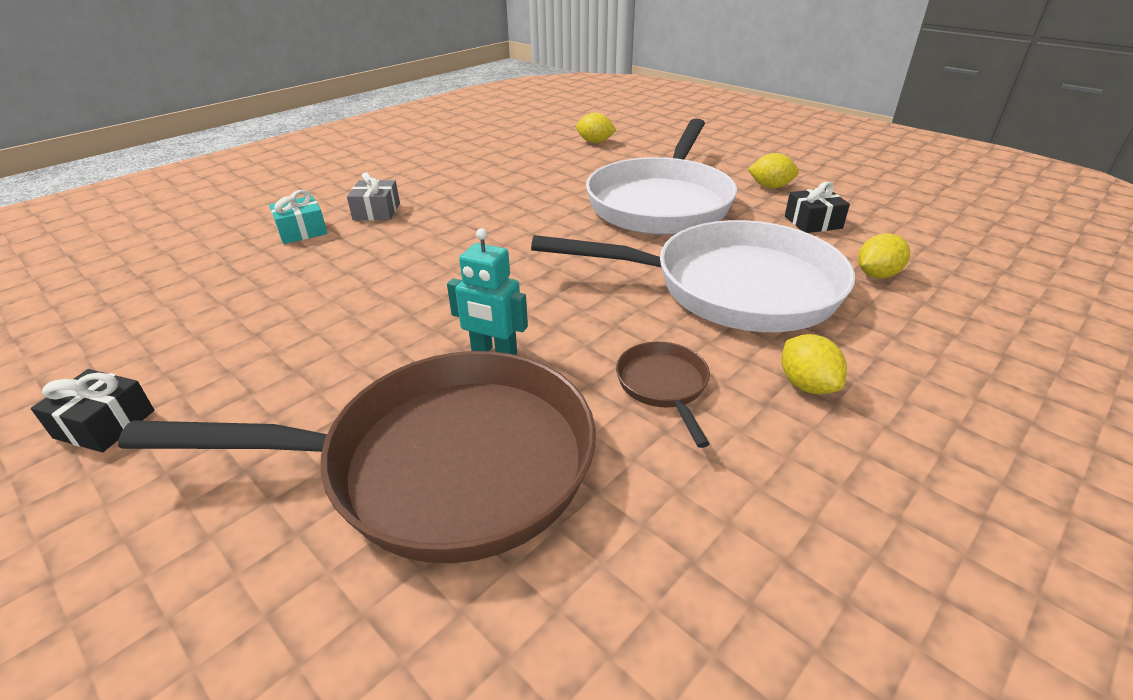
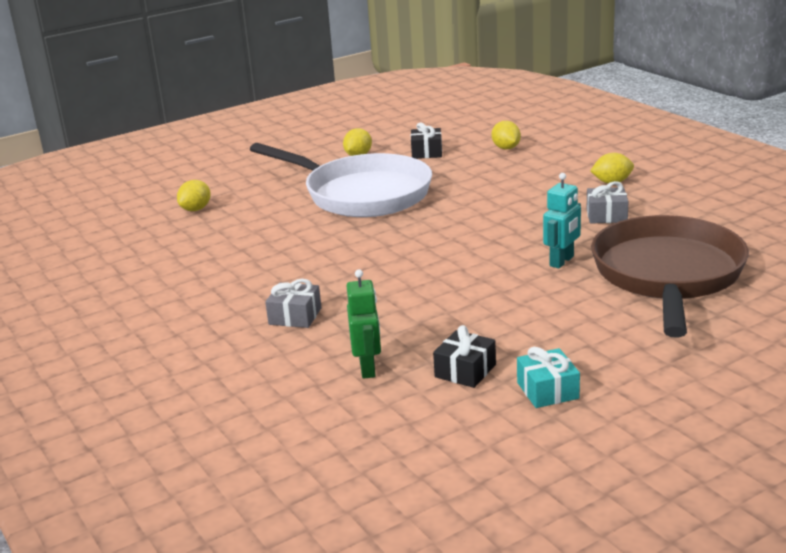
camera: 75 degrees left, 10 degrees down
black gift [31,369,154,452] -> black gift moved to [433,325,496,388]
turquoise gift [269,190,327,244] -> turquoise gift moved to [517,347,580,408]
white pan [531,220,855,332] -> none
brown pan [616,342,710,448] -> grey gift [587,181,629,224]
none -> green robot [346,269,381,379]

